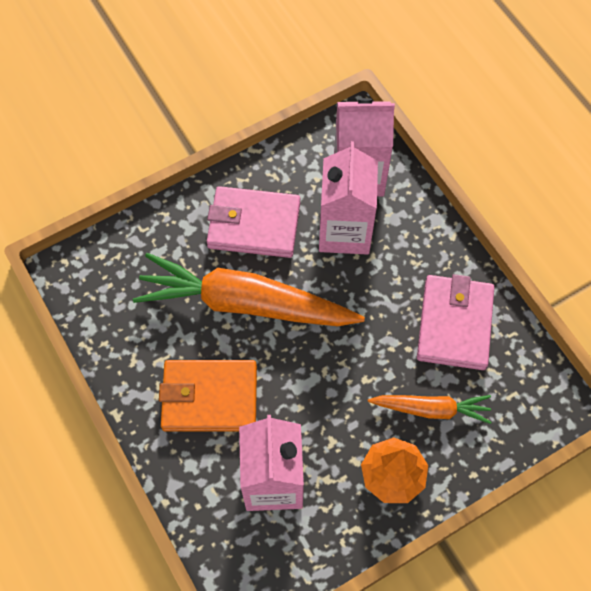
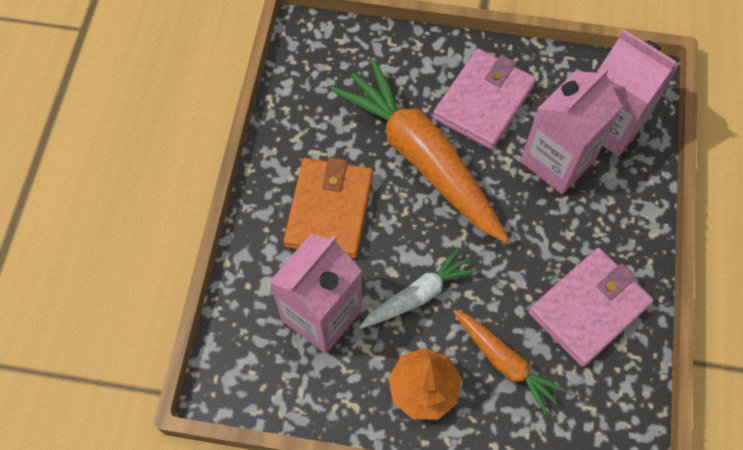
camera: 40 degrees right, 0 degrees up
orange wallet [159,360,257,432] -> orange wallet turned 60 degrees clockwise [284,157,373,259]
pink wallet [207,186,300,258] -> pink wallet turned 75 degrees clockwise [433,49,536,149]
none -> white carrot [359,247,477,329]

